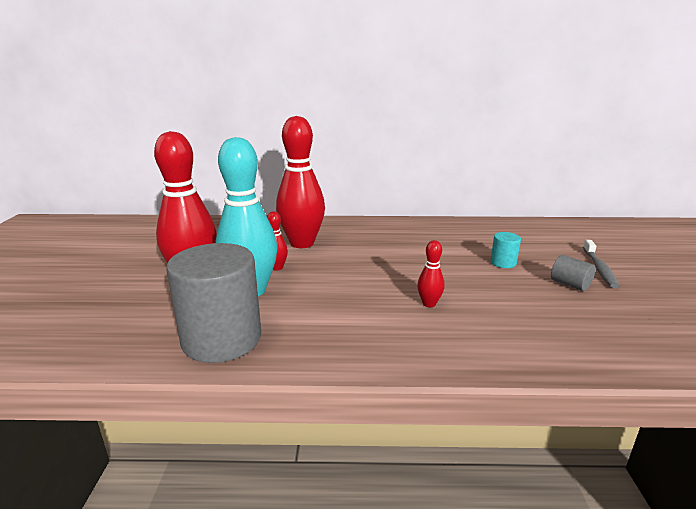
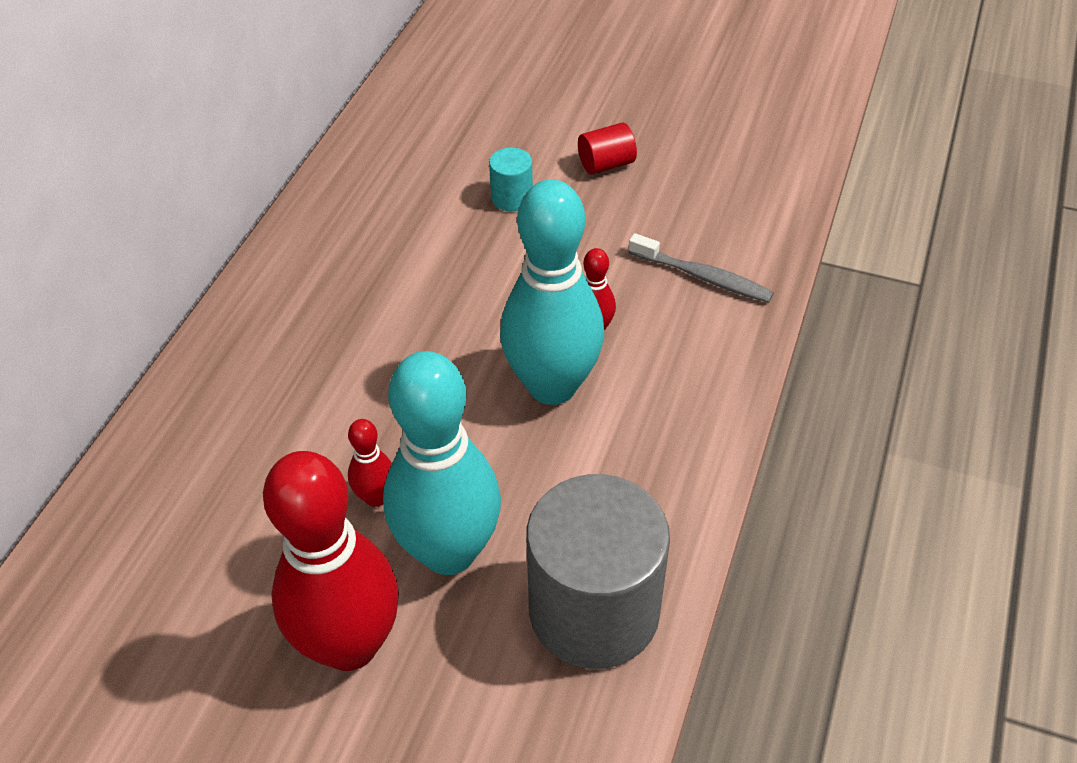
camera: 70 degrees left, 25 degrees up
red bowling pin [276,116,325,248] -> none
grey cylinder [551,255,595,291] -> red cylinder [578,123,637,175]
grey toothbrush [583,240,619,288] -> grey toothbrush moved to [628,233,774,303]
none -> turquoise bowling pin [500,180,604,405]

